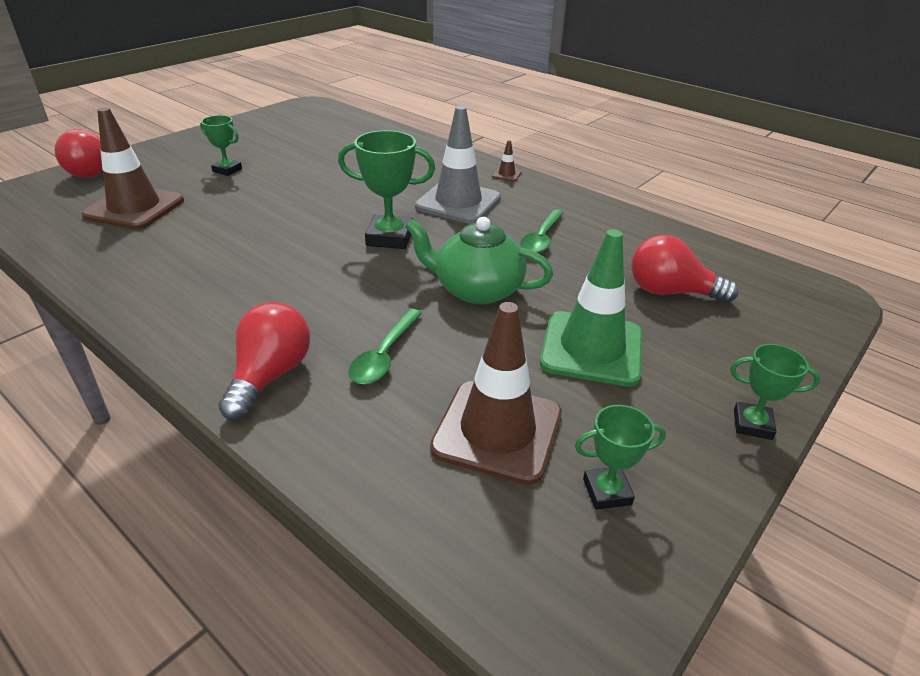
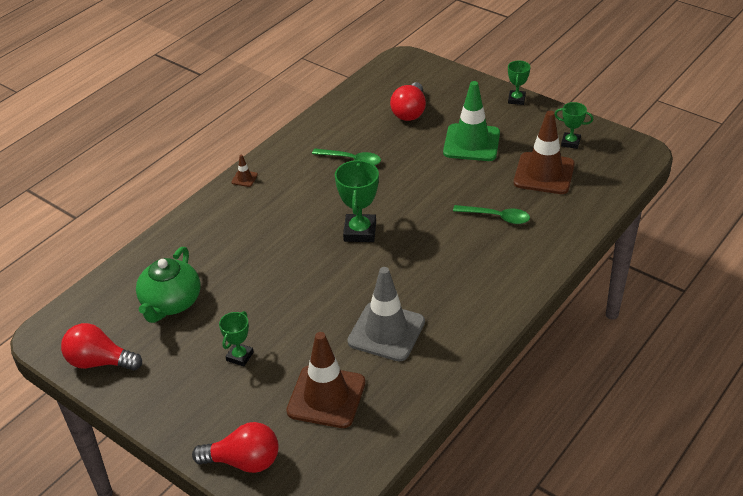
camera: 90 degrees left, 5 degrees up
red light bulb [218,302,310,421] -> red light bulb moved to [61,323,142,371]
green teapot [405,217,553,305] -> green teapot moved to [136,247,201,323]
grey traffic cone [415,106,501,224] -> grey traffic cone moved to [347,267,425,361]
green trophy [575,405,666,510] -> green trophy turned 60 degrees counterclockwise [555,102,593,149]

